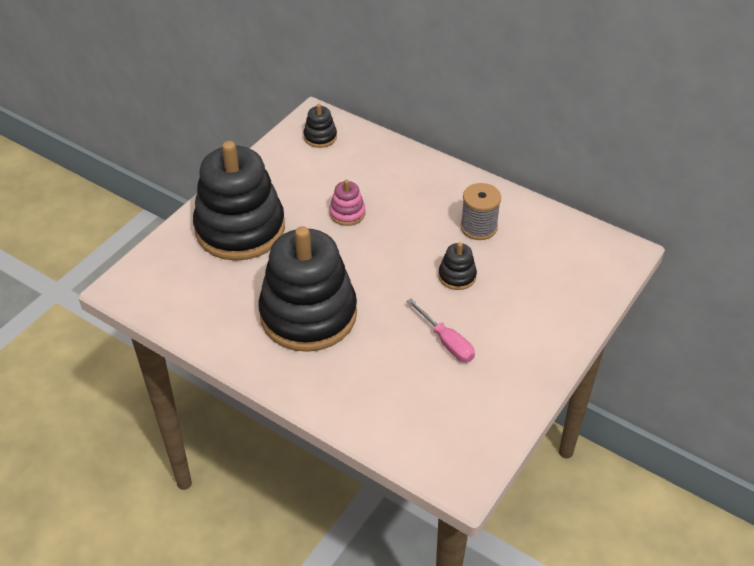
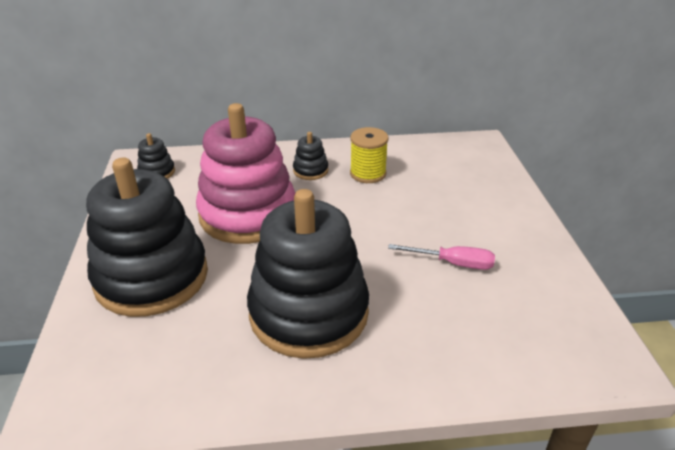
camera: 40 degrees left, 10 degrees down
pink stacking toy [329,180,365,226] -> pink stacking toy [196,103,295,244], size x2.47
black stacking toy [438,242,477,290] -> black stacking toy moved to [293,132,328,180]
grey spool [460,183,501,240] -> yellow spool [350,127,389,183]

